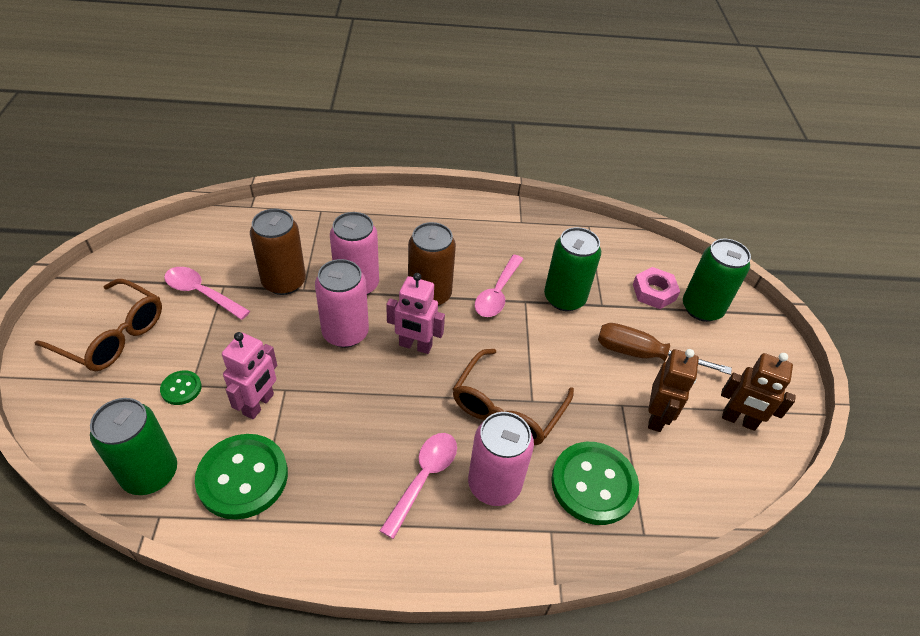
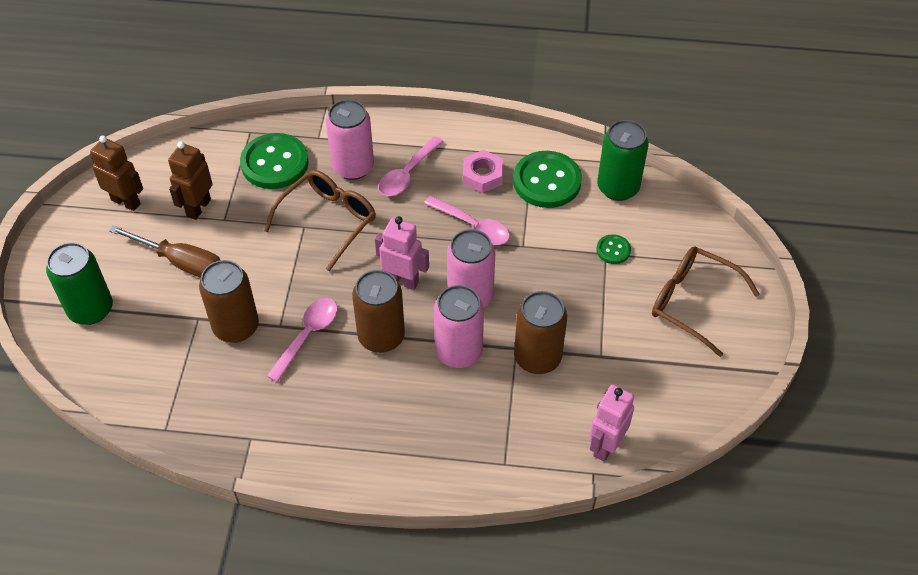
camera: 170 degrees left, 5 degrees up
pink spoon [164,267,250,320] -> pink spoon moved to [424,196,510,245]
pink robot [222,332,277,419] -> pink robot moved to [589,384,634,462]
green can [544,227,601,311] -> brown can [199,260,259,343]
pink nut [633,267,680,309] -> pink nut moved to [463,150,503,193]

